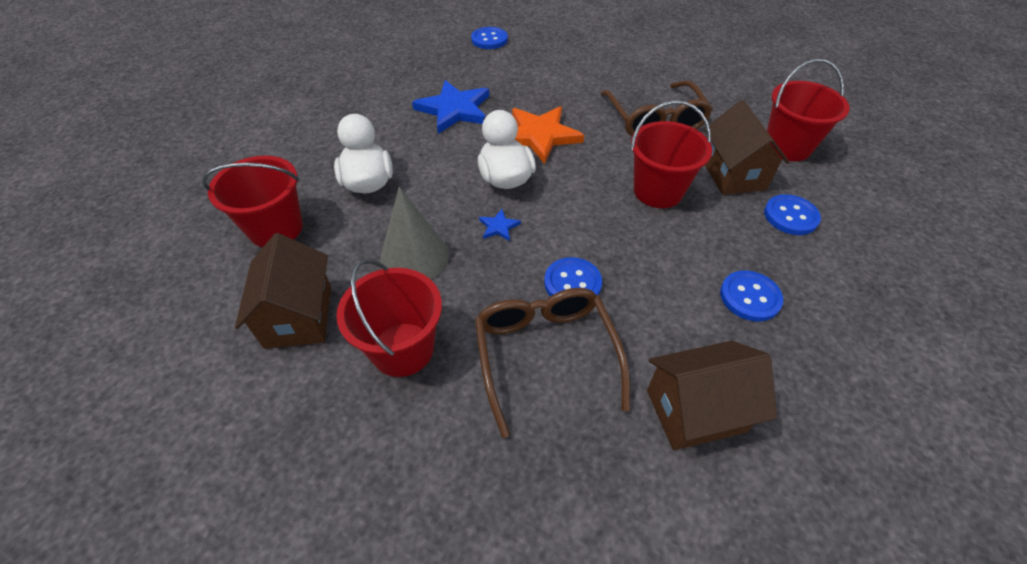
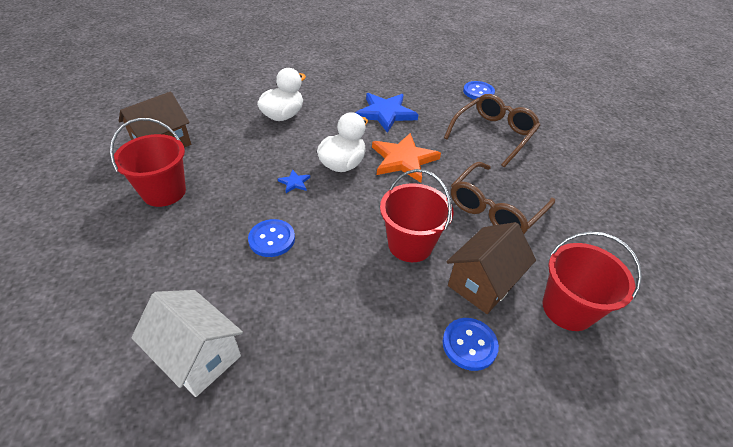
camera: 50 degrees right, 5 degrees down
red bucket [202,156,303,247] -> none
grey cone [380,187,449,279] -> none
brown glasses [475,288,630,438] -> brown glasses moved to [444,94,540,167]
brown house [647,341,777,450] -> white house [131,290,243,397]
blue button [720,271,783,321] -> none

